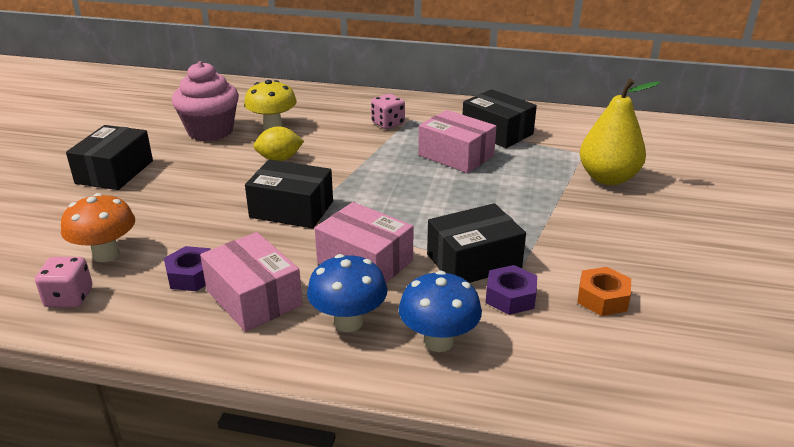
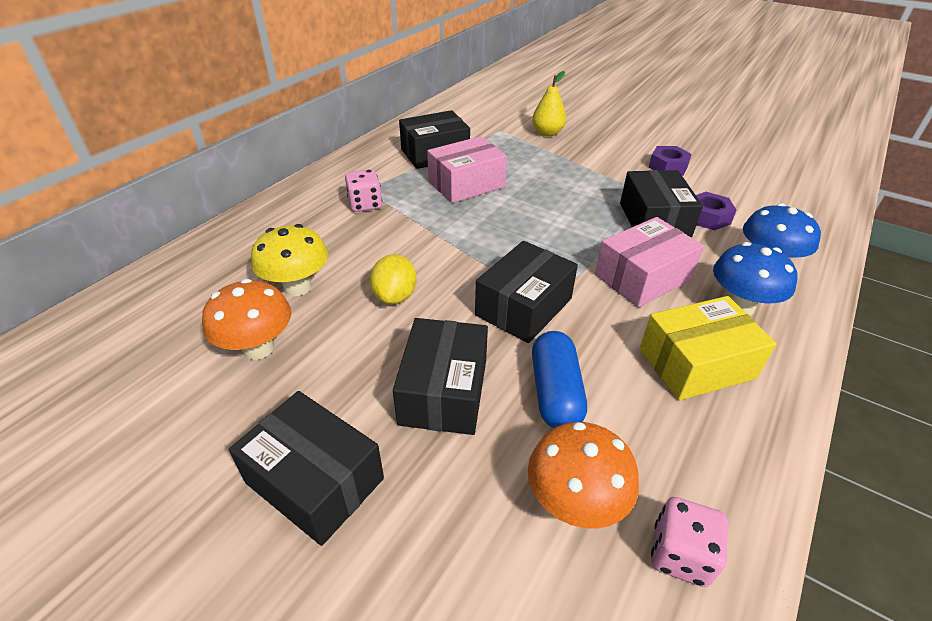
camera: 70 degrees left, 10 degrees up
purple nut [164,246,211,291] -> purple nut moved to [649,146,692,176]
pink cupcake [172,61,239,141] -> orange mushroom [202,279,291,360]
pink box [200,232,303,332] -> yellow box [639,296,777,400]
orange nut [577,267,631,316] -> none
yellow pear [580,79,661,185] -> yellow pear [532,71,566,136], size x0.64
none -> black box [393,318,488,435]
none -> blue capsule [532,331,587,428]

